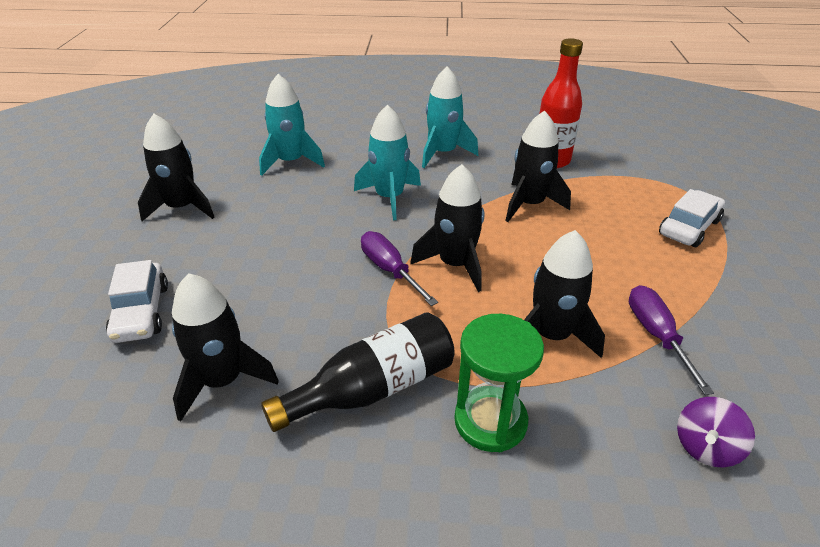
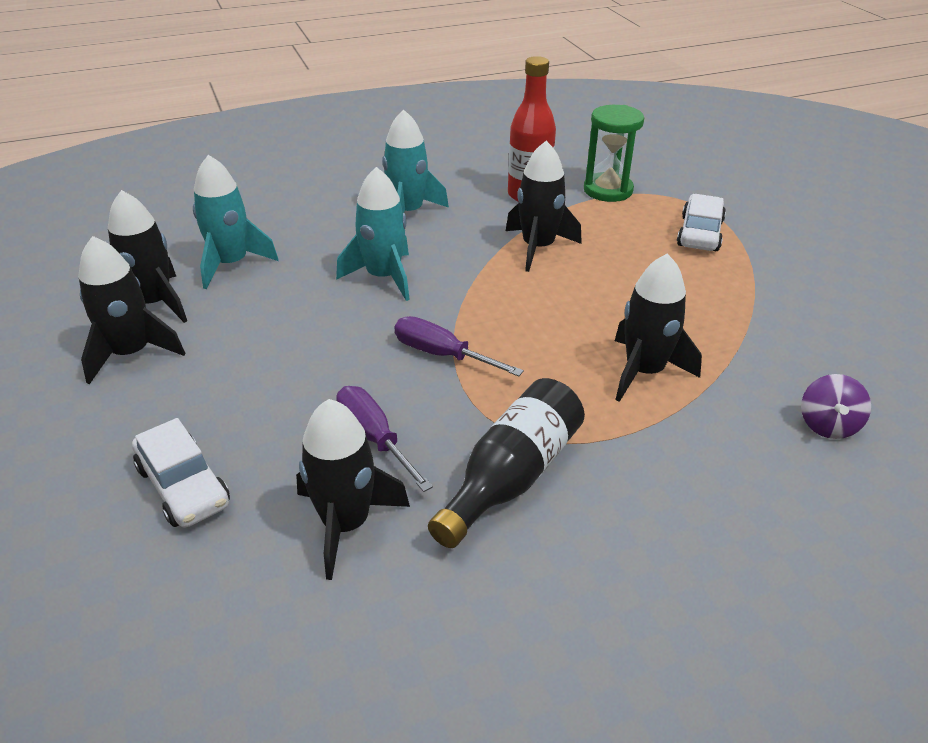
camera: 25 degrees left, 0 degrees up
black rocket [410,164,484,292] -> black rocket moved to [108,190,187,323]
green hourglass [454,314,544,452] -> green hourglass moved to [584,105,644,202]
purple screwdriver [629,285,714,395] -> purple screwdriver moved to [336,386,433,492]

